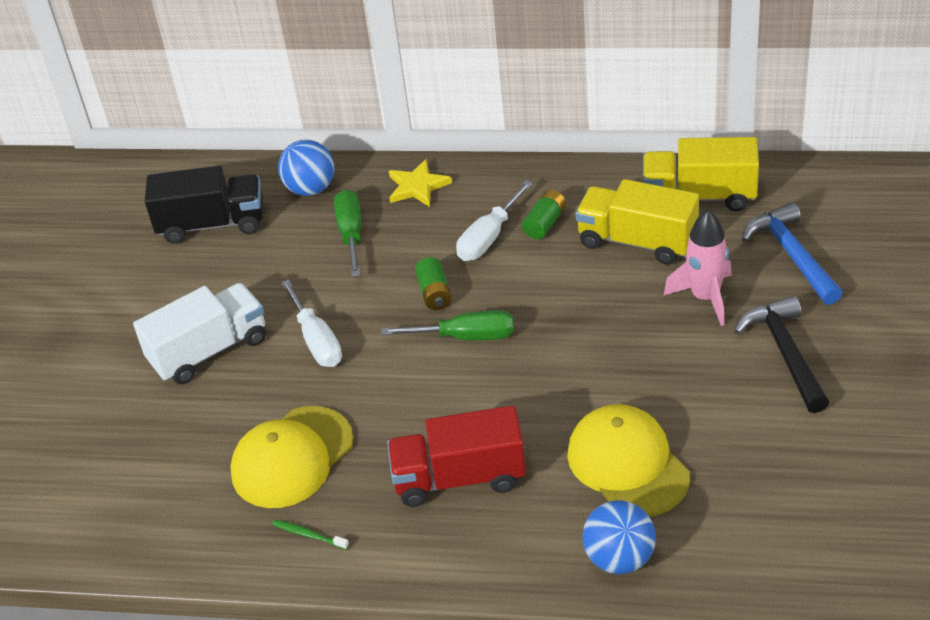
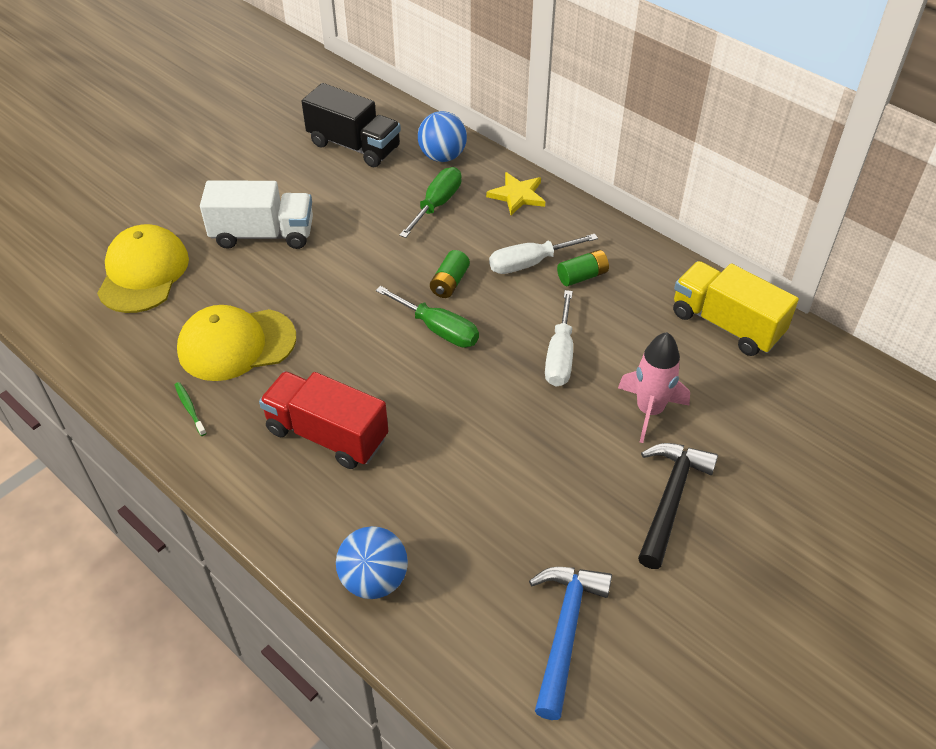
camera: 30 degrees right, 5 degrees up
white screwdriver [281,279,342,367] -> white screwdriver moved to [545,290,573,387]
yellow cap [567,404,690,517] -> yellow cap moved to [97,224,189,313]
yellow truck [575,179,699,265] -> none
blue hammer [742,202,843,305] -> blue hammer moved to [529,567,612,720]

